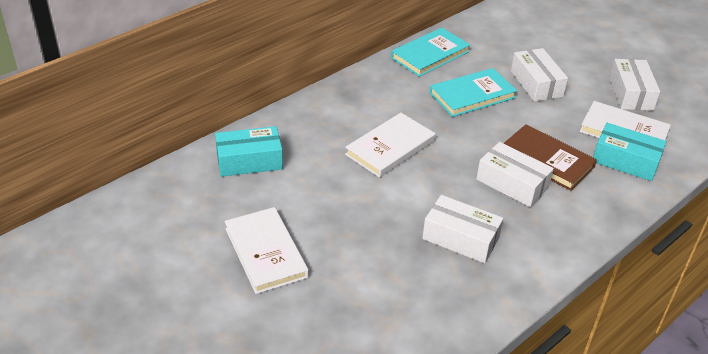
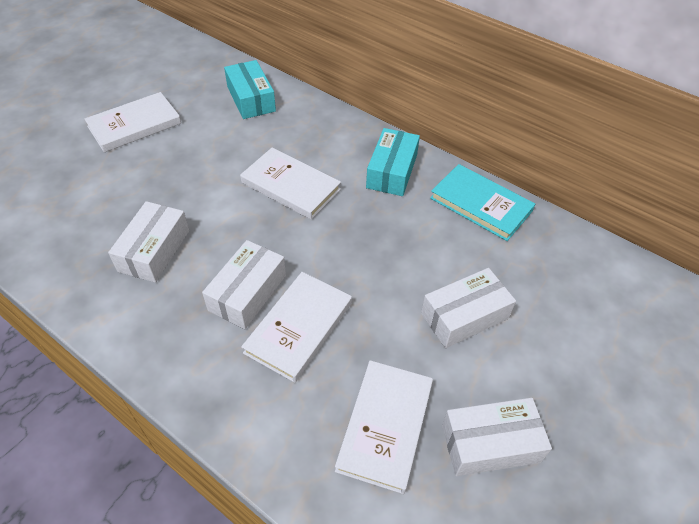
camera: 80 degrees right, 10 degrees up
turquoise book [429,68,517,117] -> none
brown book [503,124,597,191] -> white book [241,272,352,383]
turquoise box [593,123,667,181] -> turquoise box moved to [366,128,420,196]

